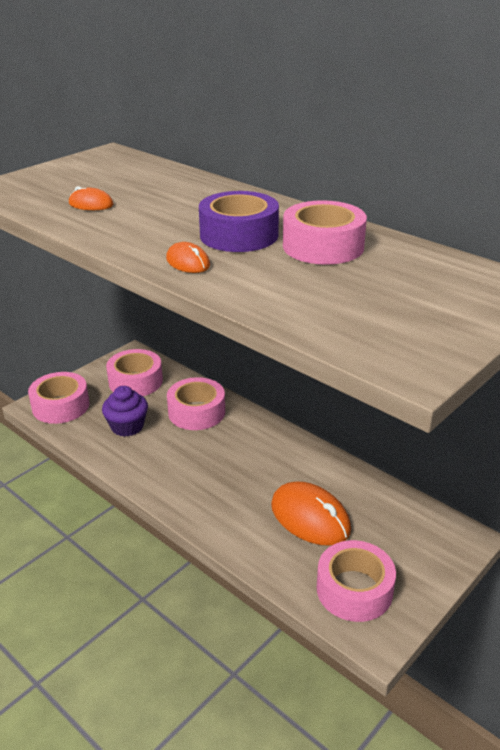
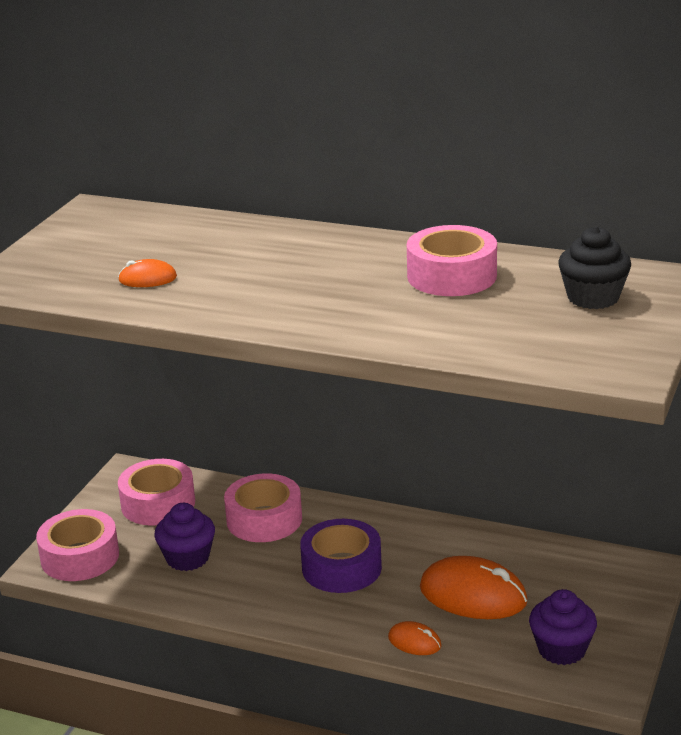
camera: 20 degrees left, 5 degrees down
orange mouse [166,242,210,273] -> orange mouse moved to [388,621,441,655]
purple tape [199,191,279,252] -> purple tape moved to [300,519,382,593]
pink tape [317,540,396,622] -> purple cupcake [529,589,597,665]
none -> black cupcake [559,226,631,309]

